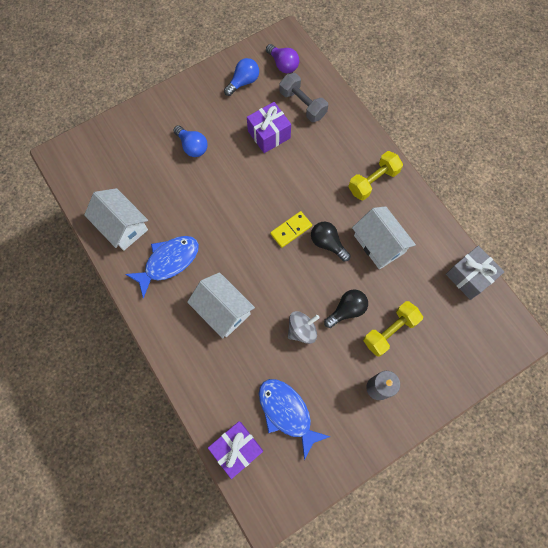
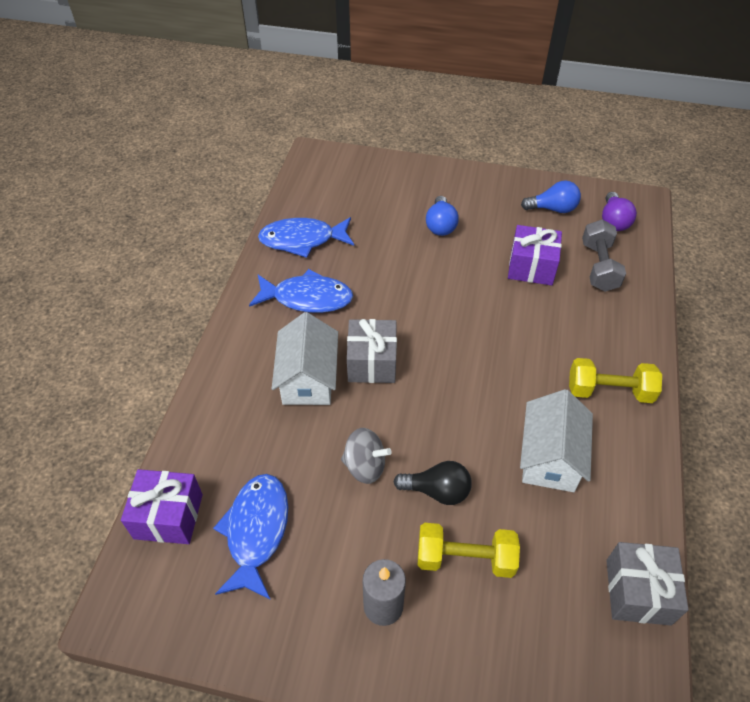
camera: 45 degrees right, 20 degrees down
white house [84,188,148,251] -> blue fish [258,217,354,258]
yellow domino [270,211,312,248] -> none
black light bulb [311,222,351,261] -> none
none -> grey gift [347,319,397,383]

